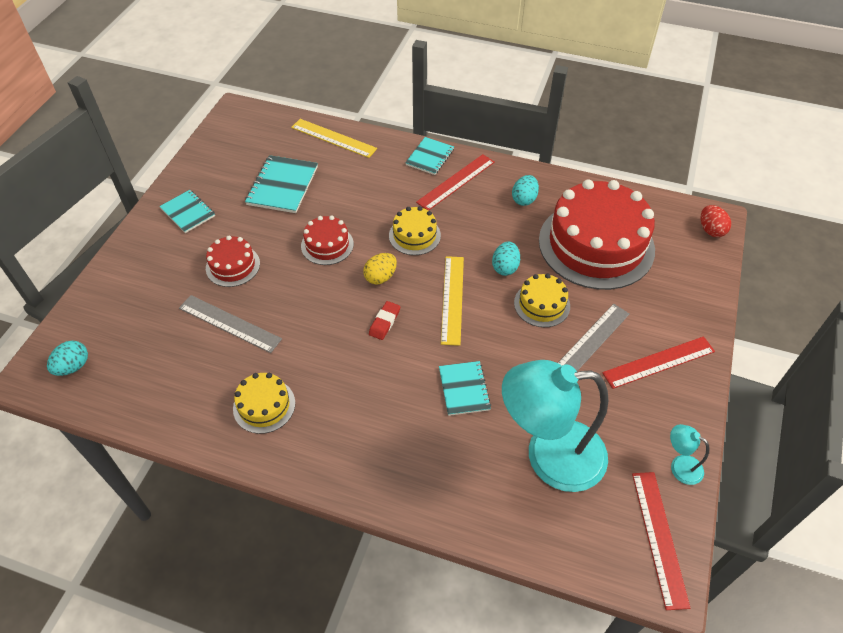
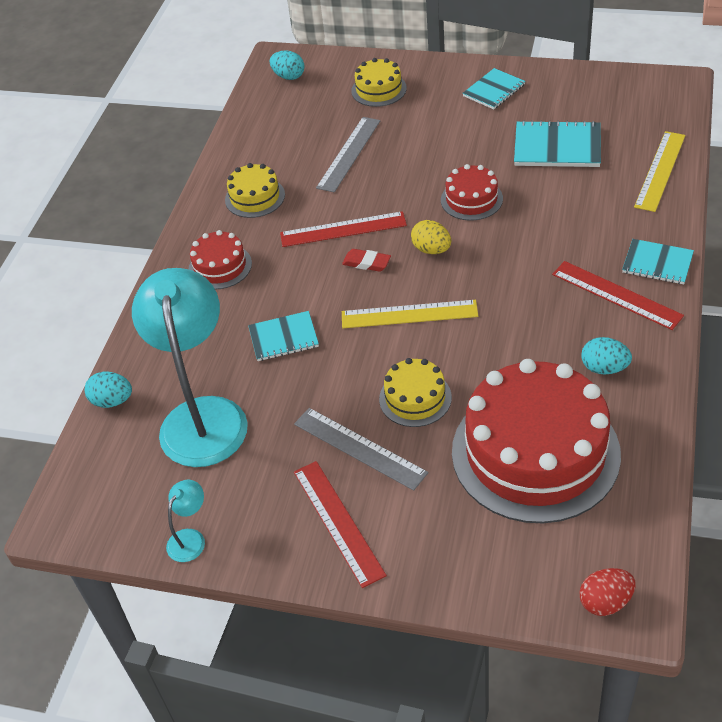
camera: 90 degrees right, 5 degrees down
red cake [206,236,260,287] -> red cake moved to [189,230,252,290]
yellow cake [389,206,441,255] -> yellow cake moved to [351,58,407,107]
turquoise egg [492,241,520,276] -> turquoise egg moved to [85,372,132,408]
red ruler [632,472,690,610] -> red ruler moved to [280,211,407,247]

